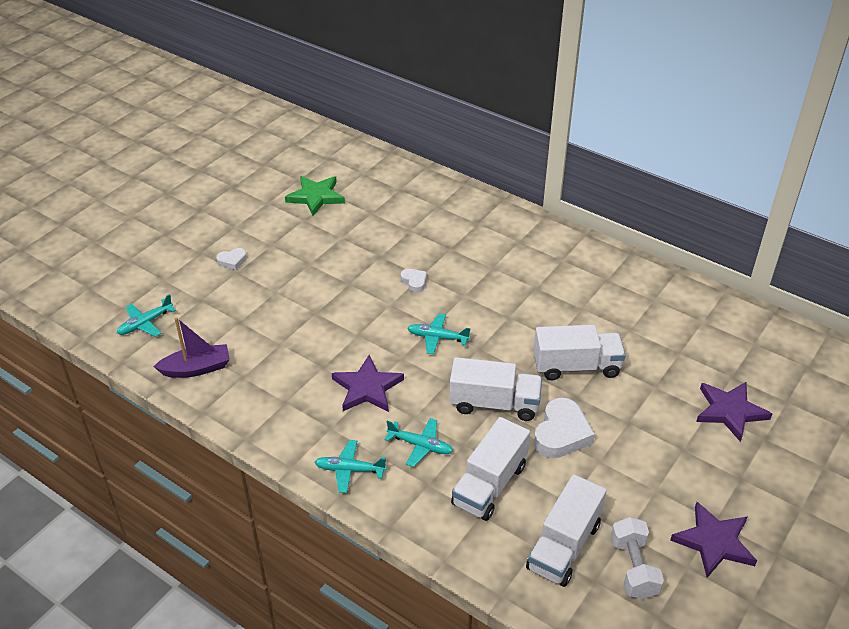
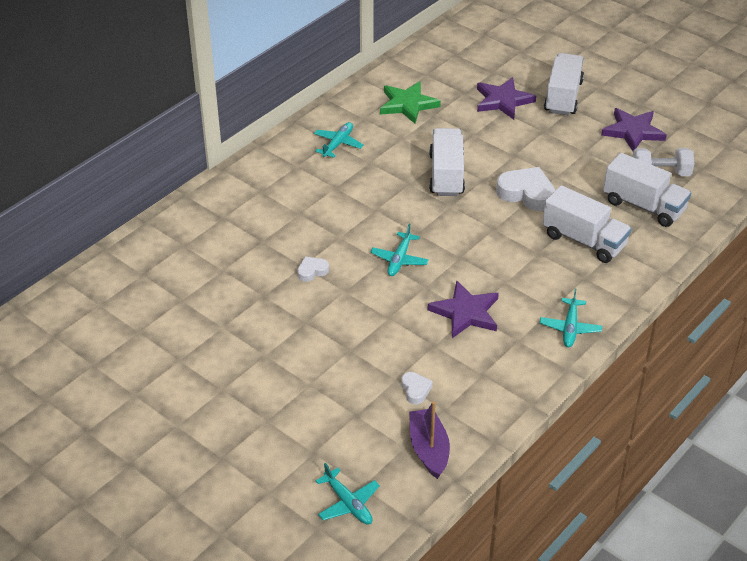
camera: 85 degrees left, 0 degrees up
white heart [216,248,247,270] -> white heart moved to [401,372,433,404]
green star [285,176,345,216] -> green star moved to [380,81,441,124]
turquoise plane [384,418,453,467] -> turquoise plane moved to [314,122,364,158]
white truck [449,357,542,421] -> white truck moved to [544,53,584,115]

